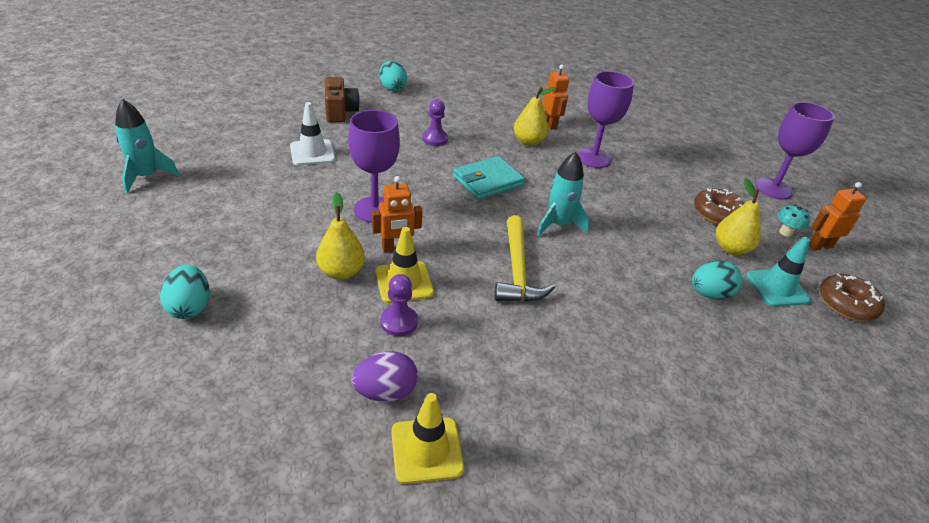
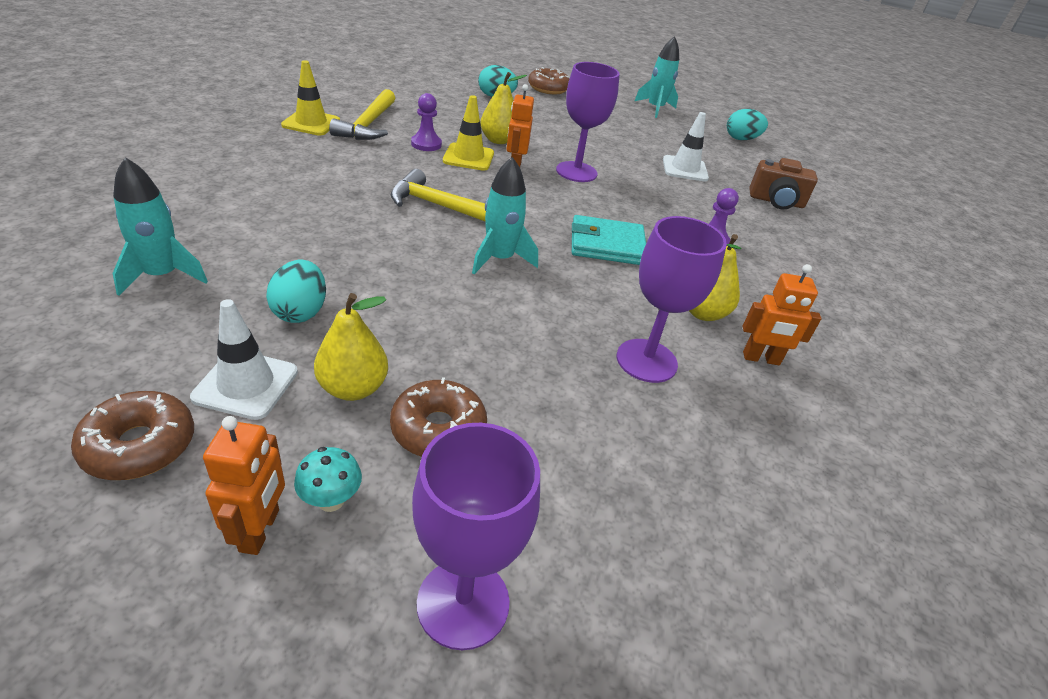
camera: 110 degrees right, 0 degrees up
purple egg [351,351,418,402] -> yellow hammer [329,89,395,140]
turquoise egg [379,61,407,91] -> turquoise egg moved to [727,109,768,140]
turquoise wallet [453,156,525,200] -> turquoise wallet turned 75 degrees counterclockwise [572,215,646,265]
turquoise traffic cone [746,237,811,307] -> white traffic cone [190,299,298,420]
none -> turquoise rocket [113,157,208,296]
none -> brown donut [528,67,570,95]

